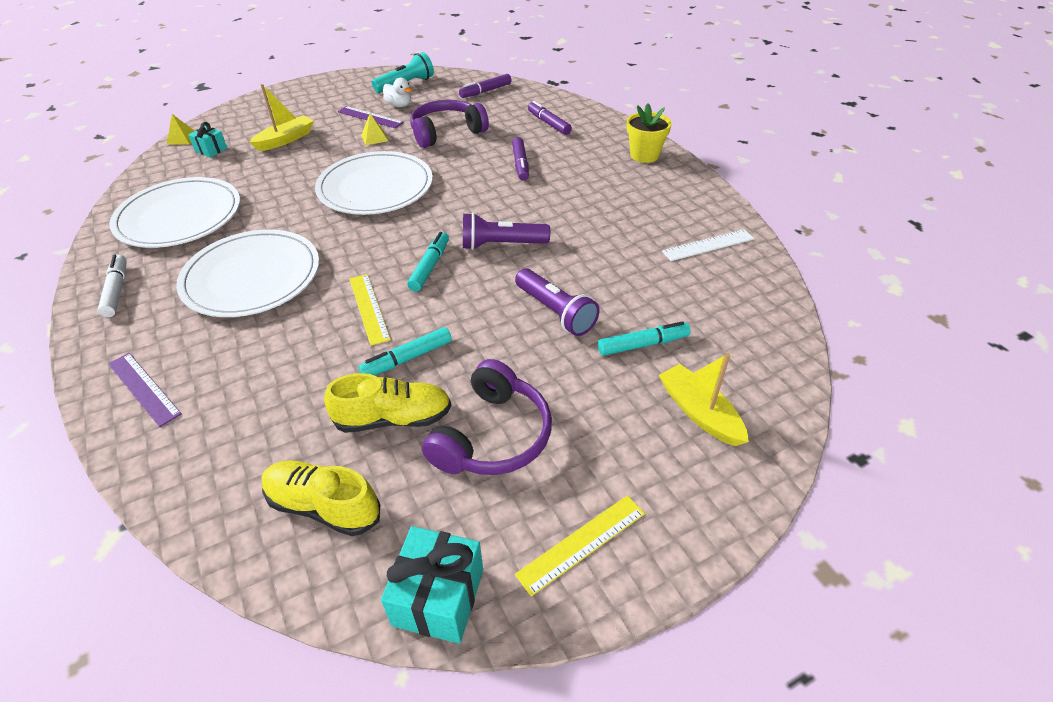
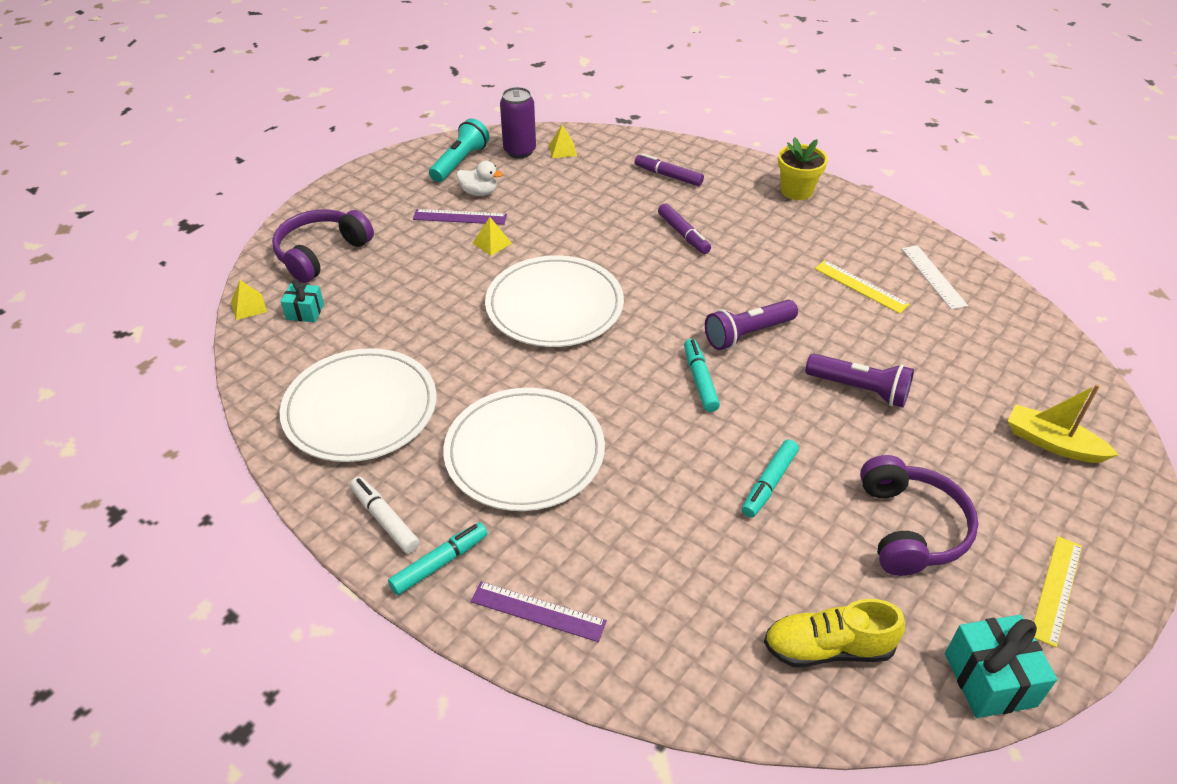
camera: 25 degrees left, 0 degrees up
yellow boat [249,84,314,151] -> none
yellow shoe [324,373,451,433] -> none
yellow ruler [349,274,391,346] -> yellow ruler moved to [814,260,910,314]
purple headphones [411,100,489,148] -> purple headphones moved to [272,209,374,283]
purple marker [459,74,512,98] -> yellow pyramid [549,125,577,158]
turquoise marker [598,321,691,356] -> turquoise marker moved to [388,522,488,595]
white ruler [662,229,754,261] -> white ruler turned 60 degrees counterclockwise [902,245,968,310]
none -> purple can [500,87,536,158]

